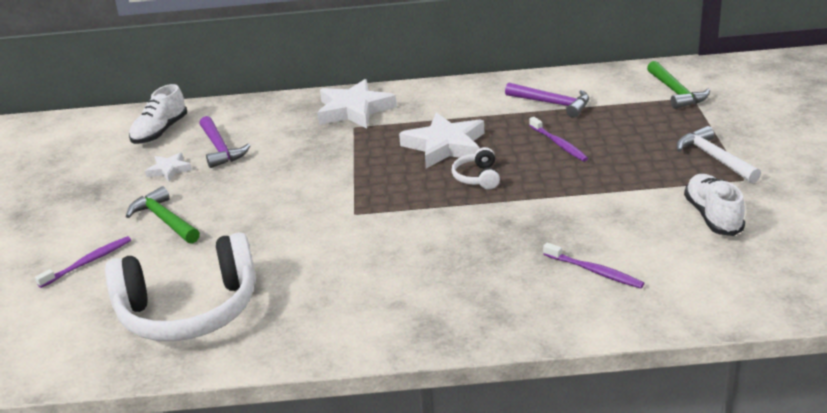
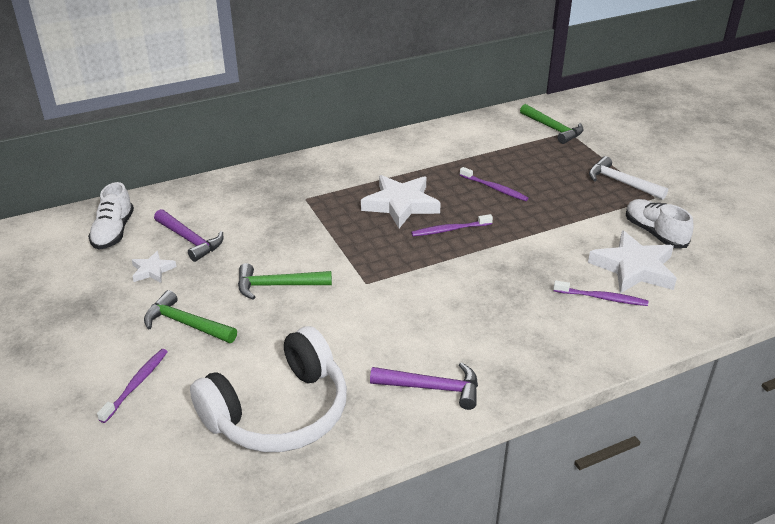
camera: 25 degrees left, 5 degrees up
white star [317,79,397,128] -> white star moved to [588,230,677,294]
white headphones [452,147,500,189] -> purple toothbrush [411,214,493,236]
purple hammer [505,83,589,118] -> purple hammer moved to [370,362,478,410]
none -> green hammer [238,263,332,300]

